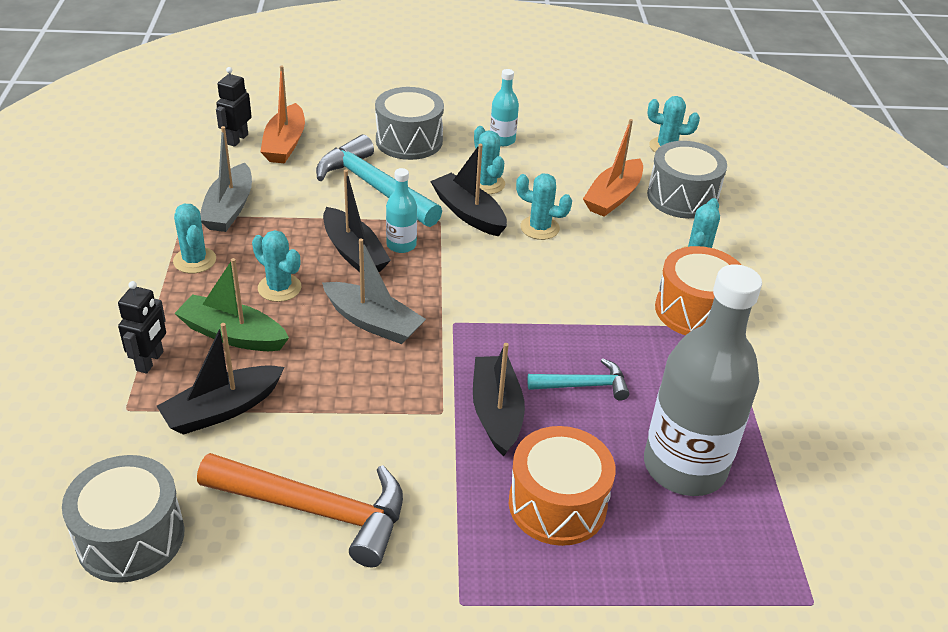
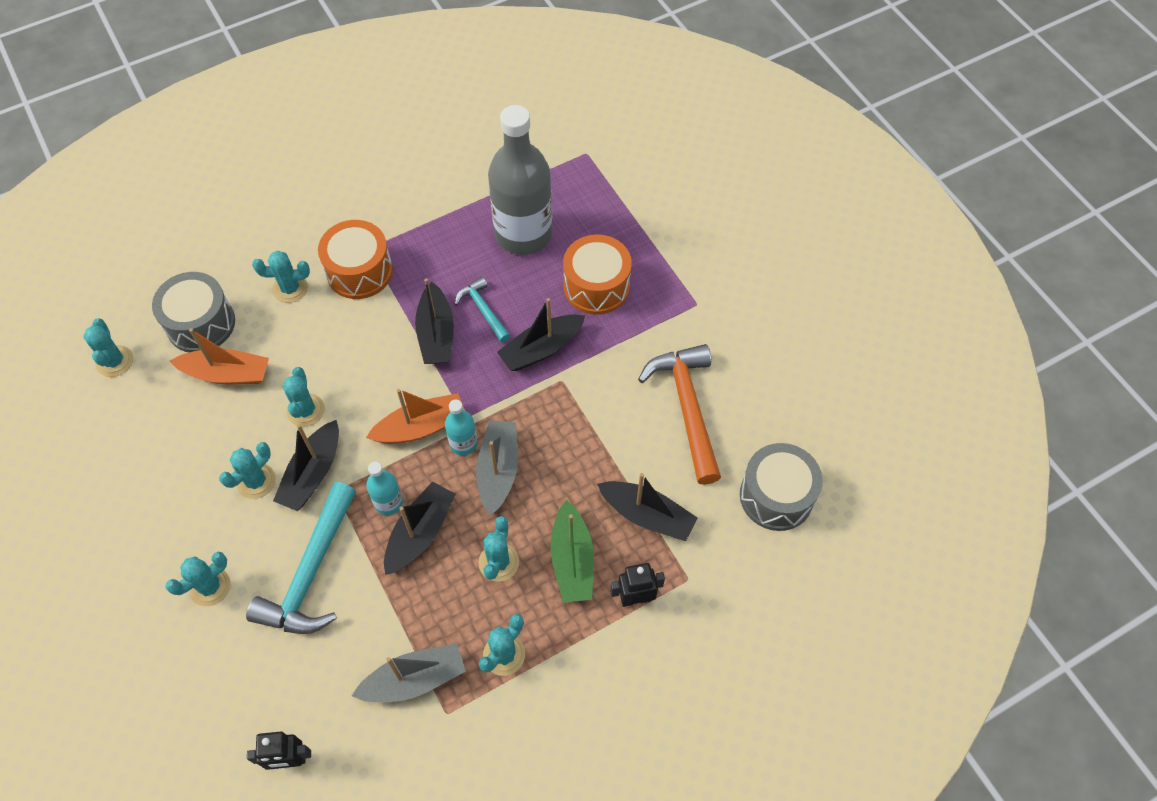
camera: 115 degrees left, 20 degrees up
orange boat [260,66,305,163] -> orange boat moved to [366,389,465,444]
grey drum [375,87,444,160] -> turquoise cactus [165,551,231,607]
turquoise bottle [490,69,519,146] -> turquoise bottle moved to [445,400,478,456]
none -> black boat [415,278,454,364]

